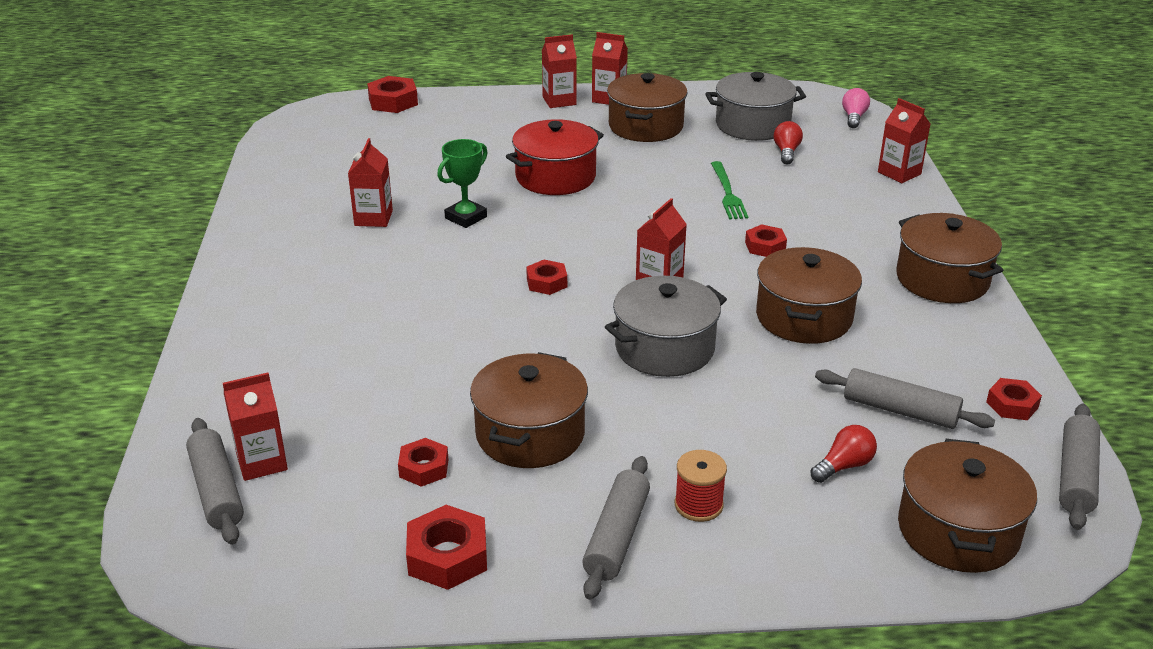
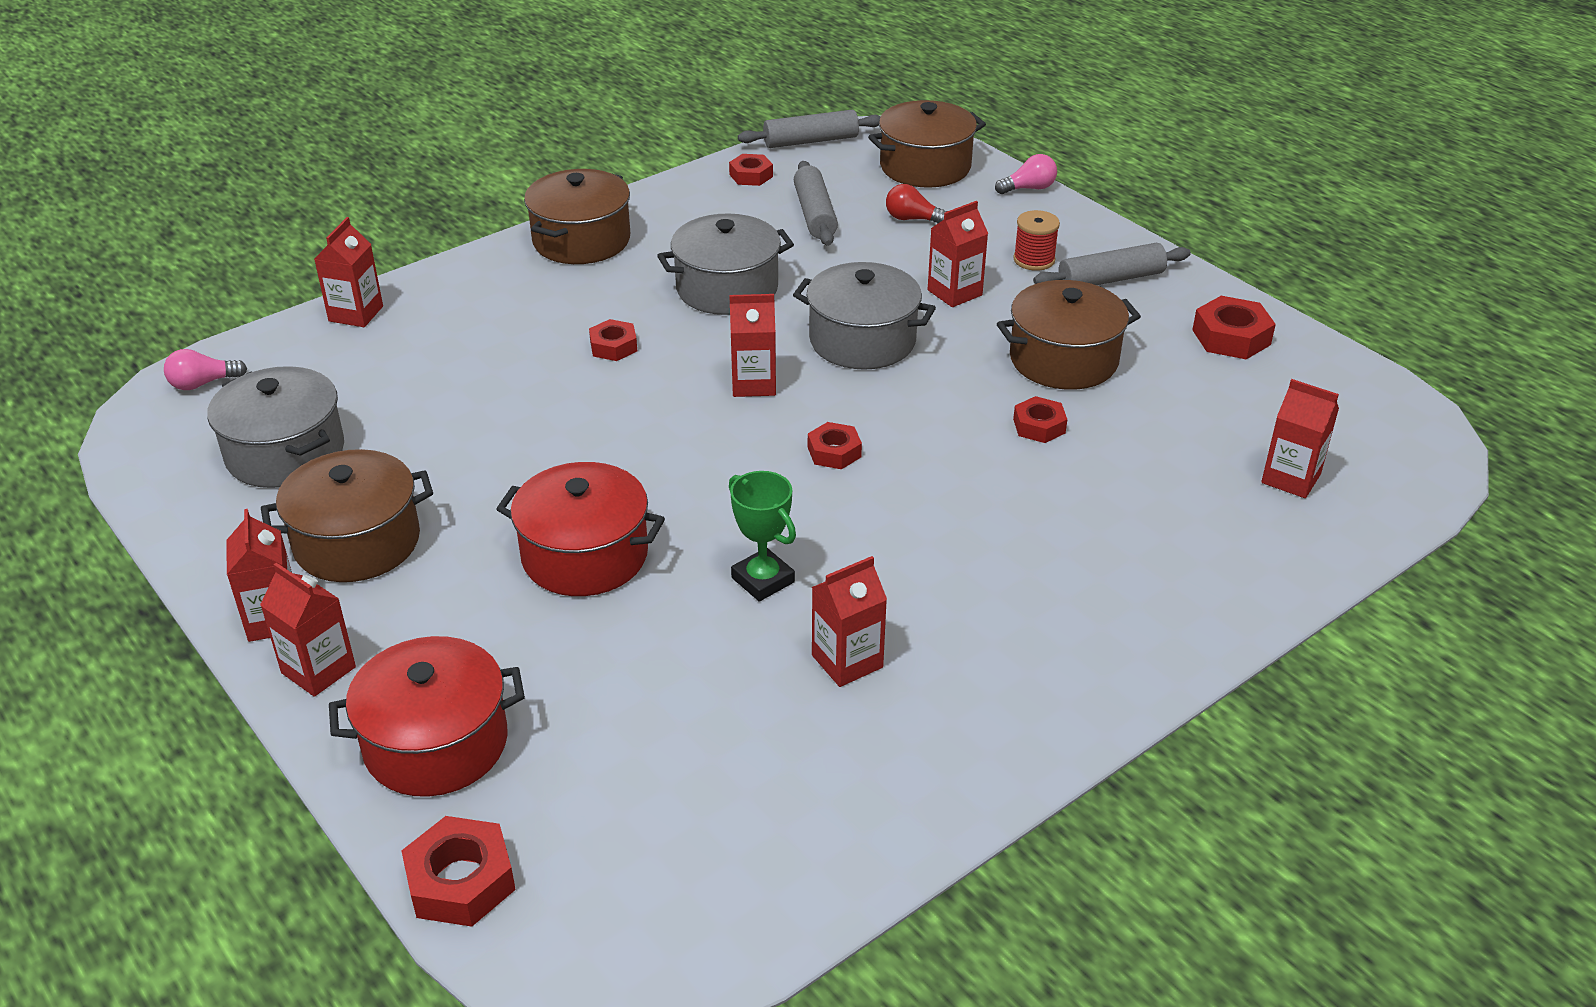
camera: 125 degrees left, 5 degrees up
grey rolling pin [186,418,244,545] -> none
red nut [398,438,449,487] -> red nut moved to [1013,396,1067,443]
green trophy [437,139,488,228] -> green trophy turned 45 degrees clockwise [729,471,796,602]
green fork [711,161,748,219] -> none
brown pot [756,247,862,344] -> grey pot [657,213,794,315]
red light bulb [774,121,803,164] -> none
none -> red pot [329,636,525,797]
none -> red carton [928,201,988,307]
none -> pink light bulb [995,154,1057,194]

